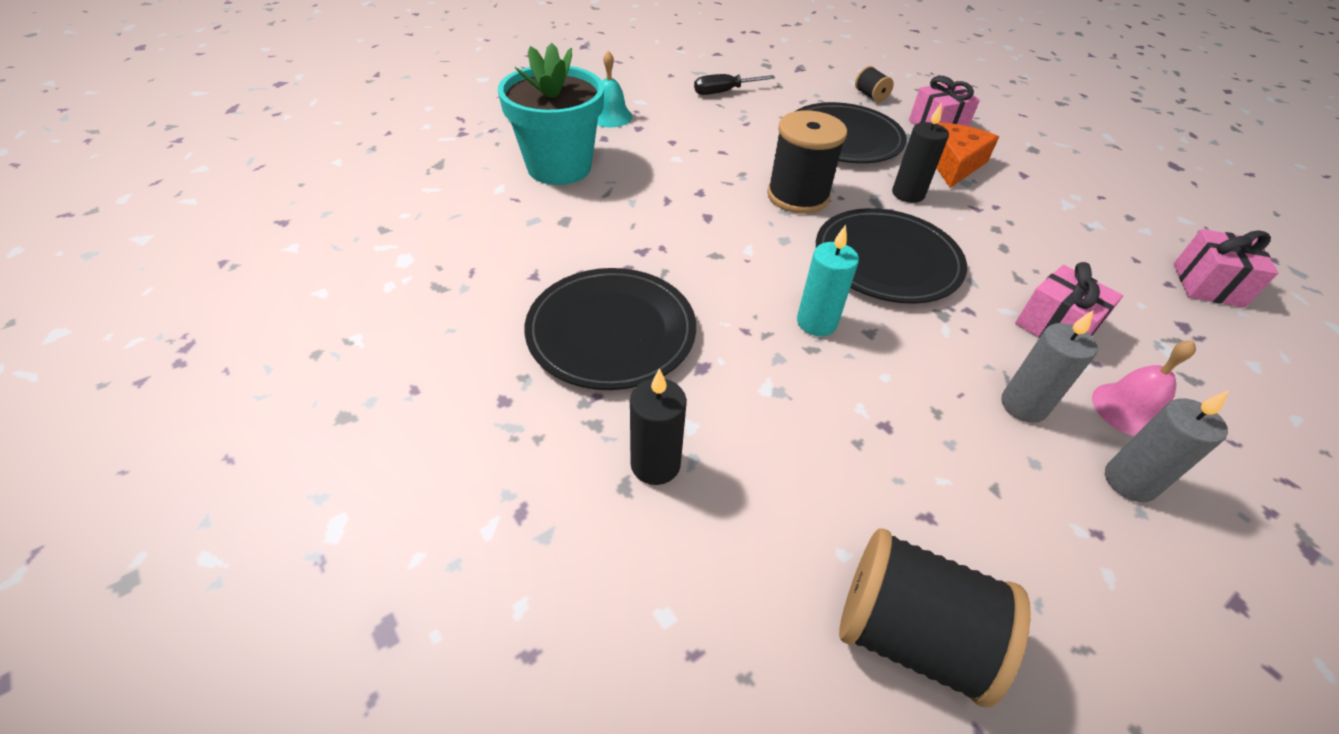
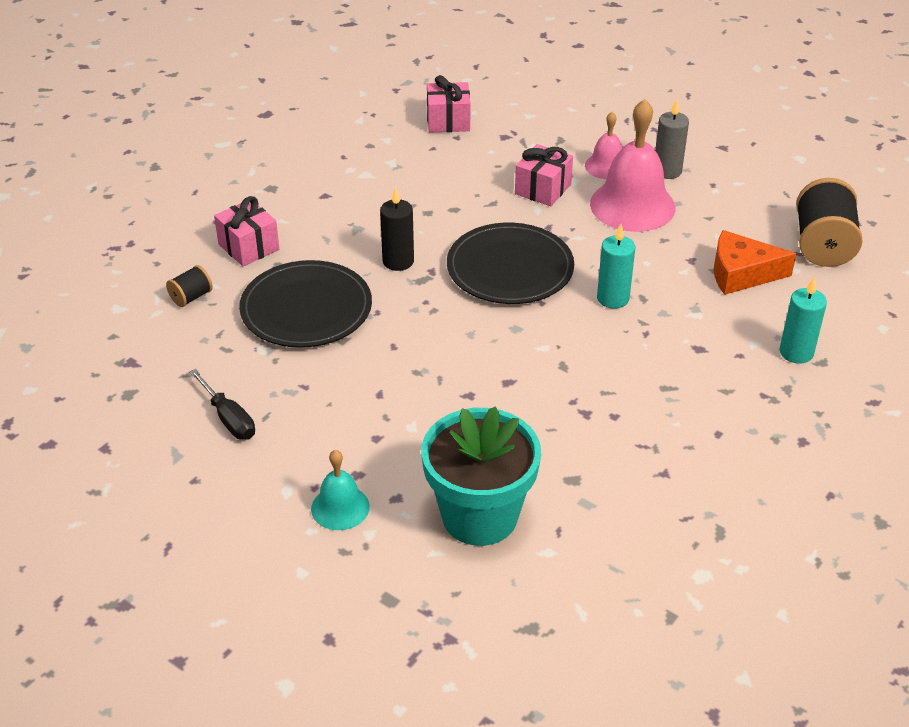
camera: 105 degrees left, 5 degrees down
black plate [524,268,696,390] -> none
black candle [630,368,687,485] -> turquoise candle [779,277,827,364]
black spool [767,110,847,214] -> none
orange cheese [936,123,999,188] -> orange cheese moved to [714,230,796,295]
grey candle [1002,310,1098,423] -> pink bell [590,99,676,232]

